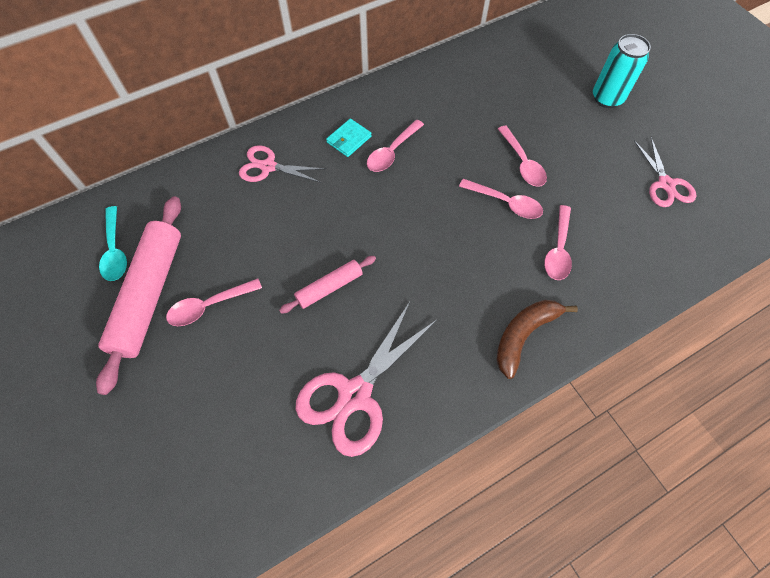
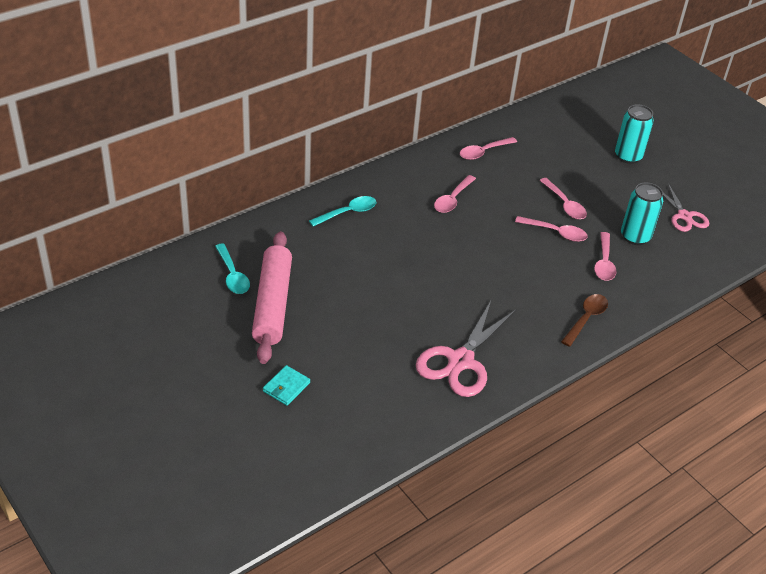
camera: 10 degrees left, 20 degrees down
pink spoon [166,278,262,326] -> pink spoon moved to [460,137,517,160]
pink scissors [239,145,326,183] -> turquoise spoon [309,196,376,227]
pink rolling pin [279,256,376,314] -> none
turquoise wallet [326,119,372,157] -> turquoise wallet moved to [263,365,310,406]
brown banana [496,300,578,379] -> brown spoon [561,294,608,347]
none -> turquoise can [621,182,663,245]

